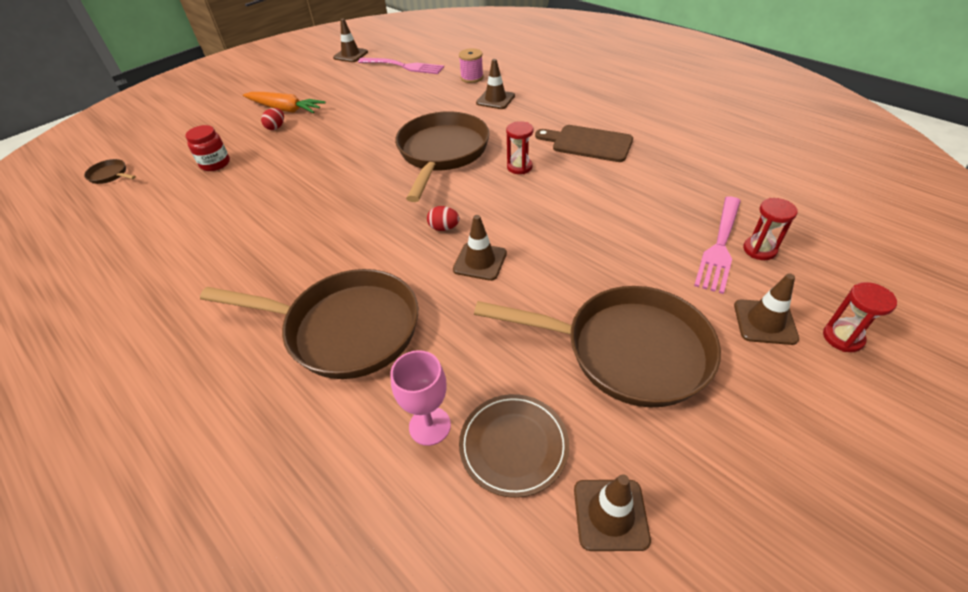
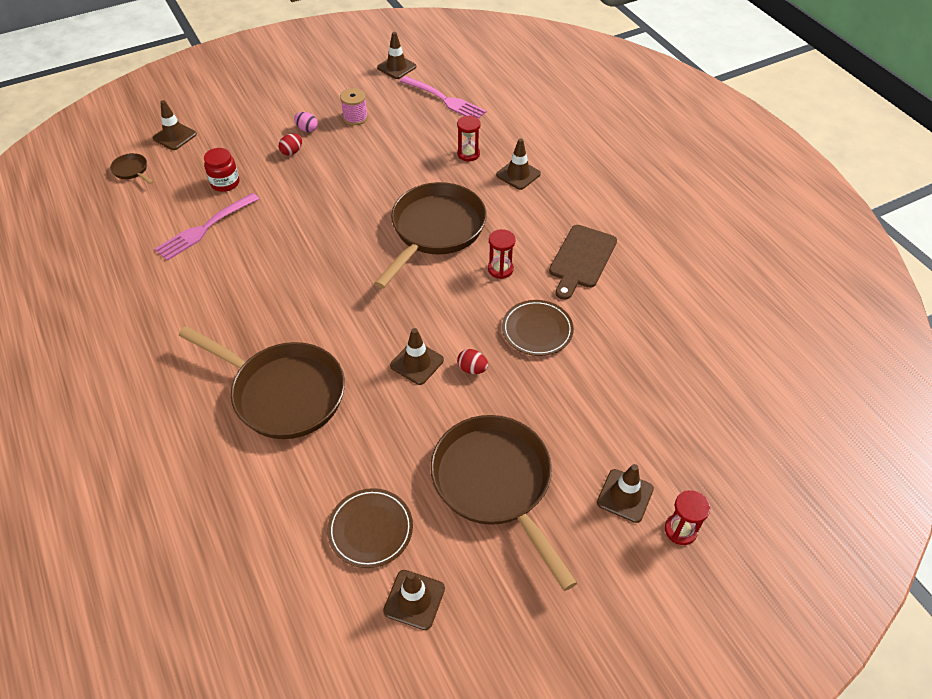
camera: 15 degrees right, 5 degrees up
orange carrot [243,92,326,113] -> pink egg [294,112,318,133]
pink goblet [390,350,451,446] -> none
red egg [427,206,460,231] -> red egg moved to [457,349,488,374]
pink spool [459,48,484,83] -> pink spool moved to [340,88,368,125]
brown pan [474,286,721,407] -> brown pan turned 150 degrees counterclockwise [430,415,577,591]
brown cutting board [535,125,633,162] -> brown cutting board turned 105 degrees counterclockwise [549,225,617,300]
pink fork [694,196,741,294] -> pink fork moved to [155,193,259,261]
red hourglass [743,198,798,260] -> red hourglass moved to [457,115,481,161]
none -> brown traffic cone [153,100,197,150]
none -> brown plate [502,300,574,356]

